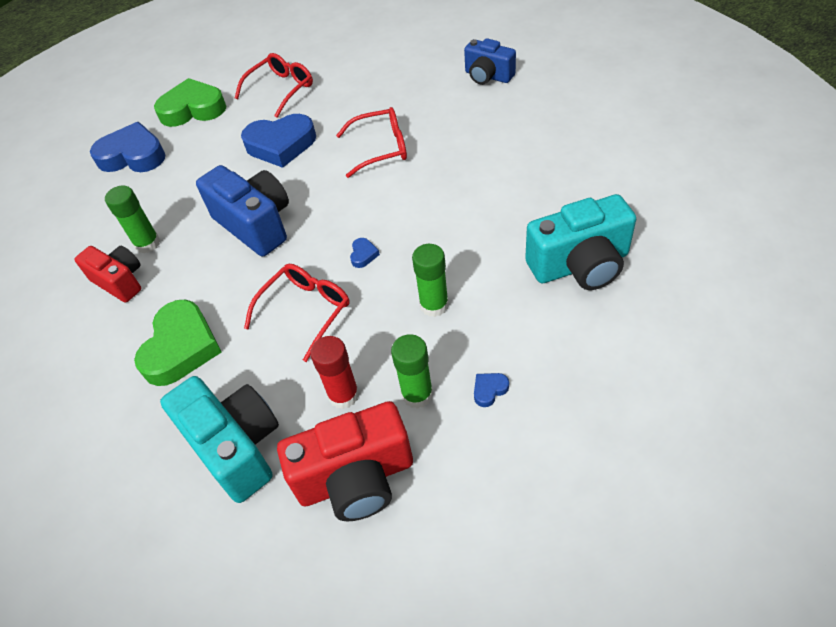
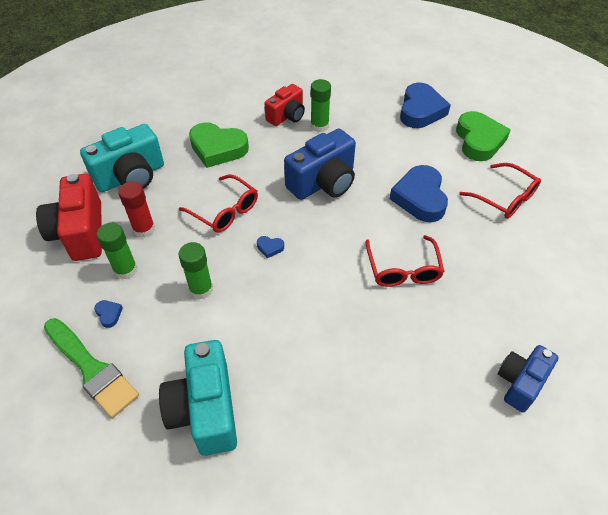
camera: 90 degrees right, 0 degrees up
none -> green brush [44,318,139,418]

